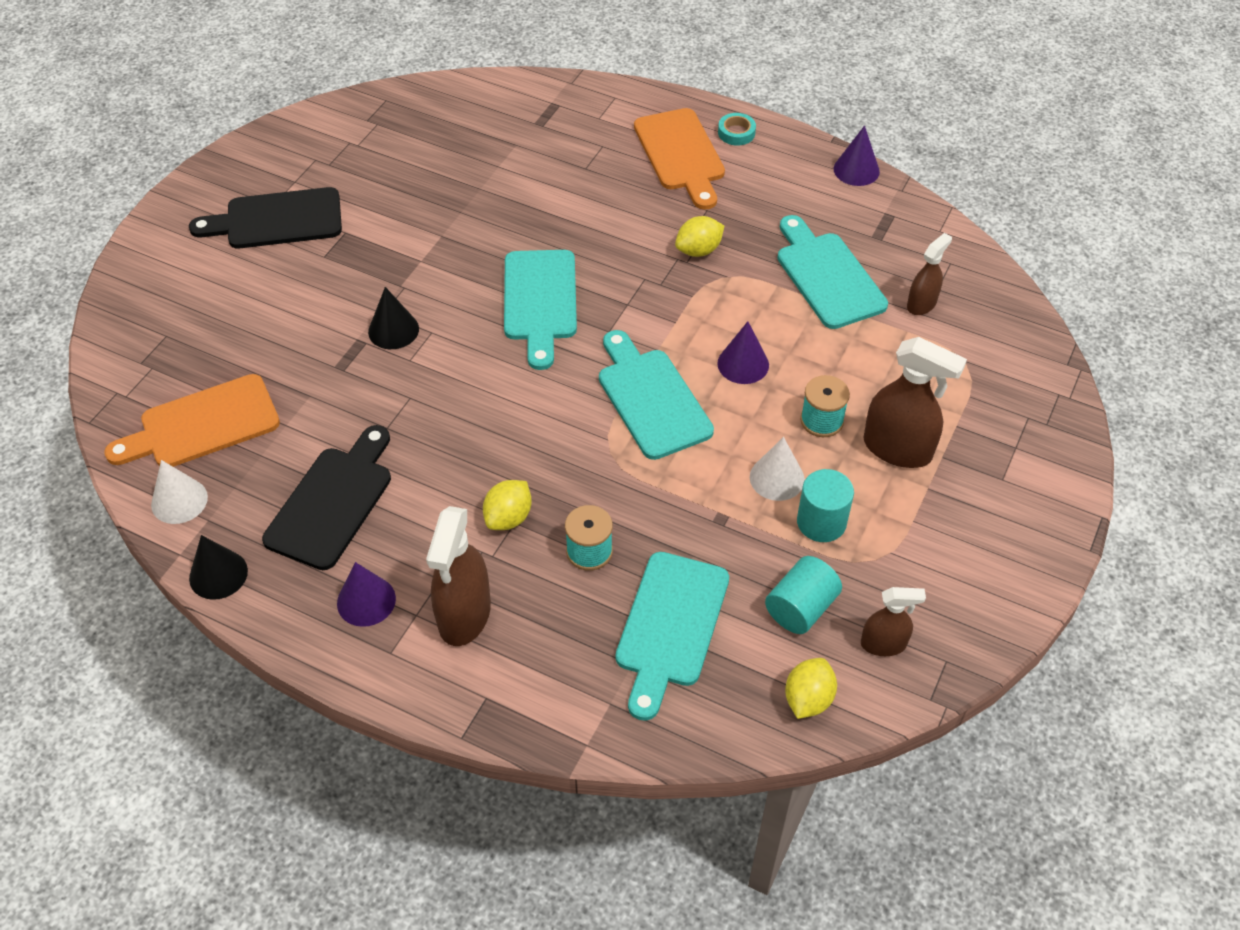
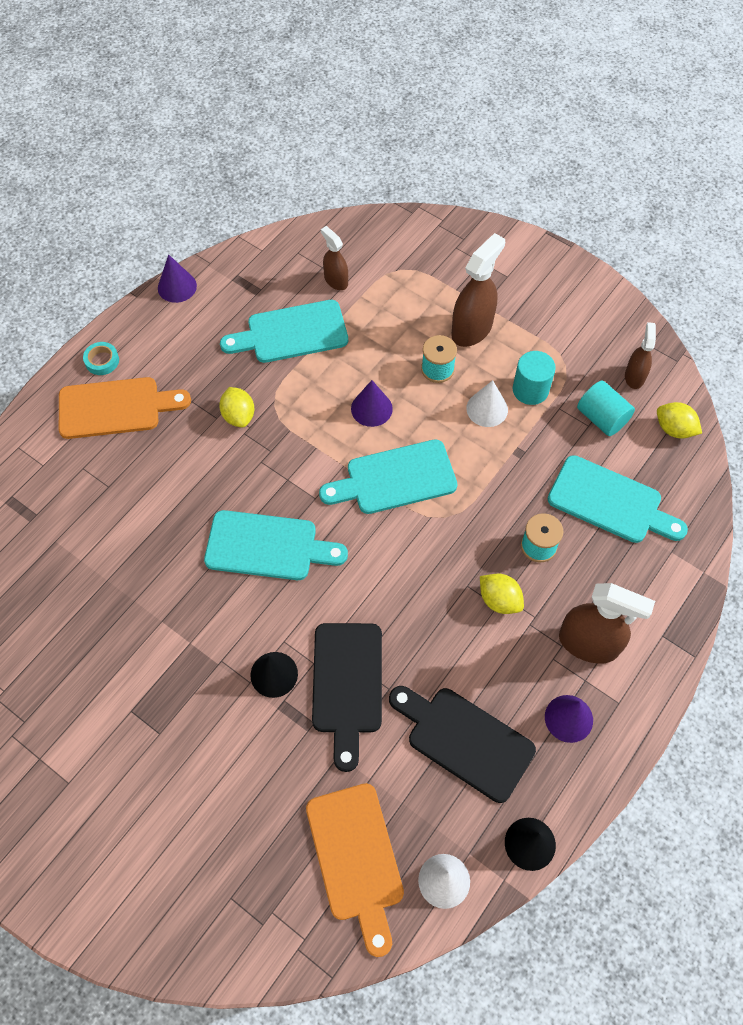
camera: 80 degrees left, 10 degrees up
black cutting board [189,187,342,248] -> black cutting board moved to [312,623,382,772]

